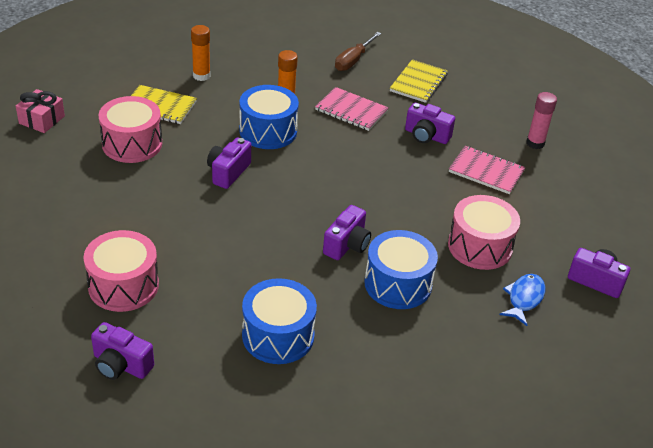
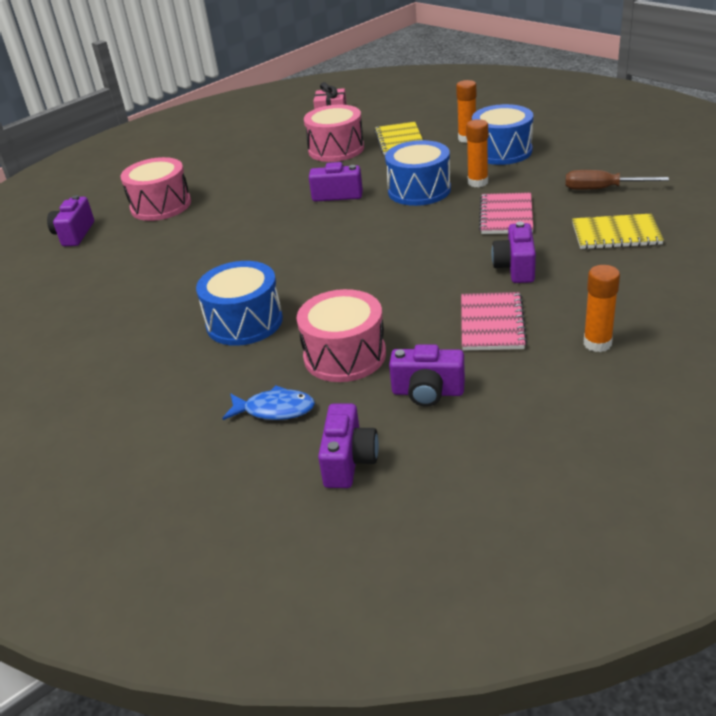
camera: 75 degrees right, 5 degrees down
blue drum [242,278,317,364] -> blue drum moved to [472,104,533,165]
purple camera [323,205,371,260] -> purple camera moved to [389,344,465,407]
pink glue stick [526,92,557,149] -> orange glue stick [584,265,620,352]

